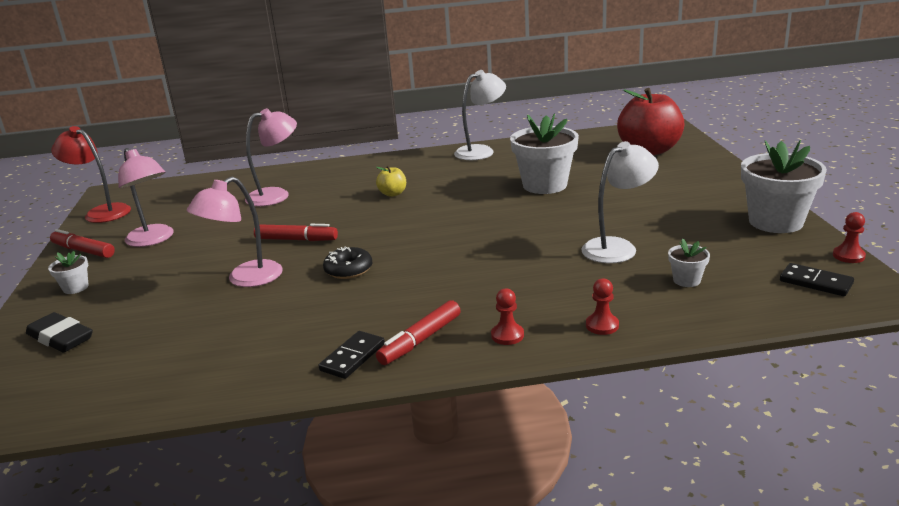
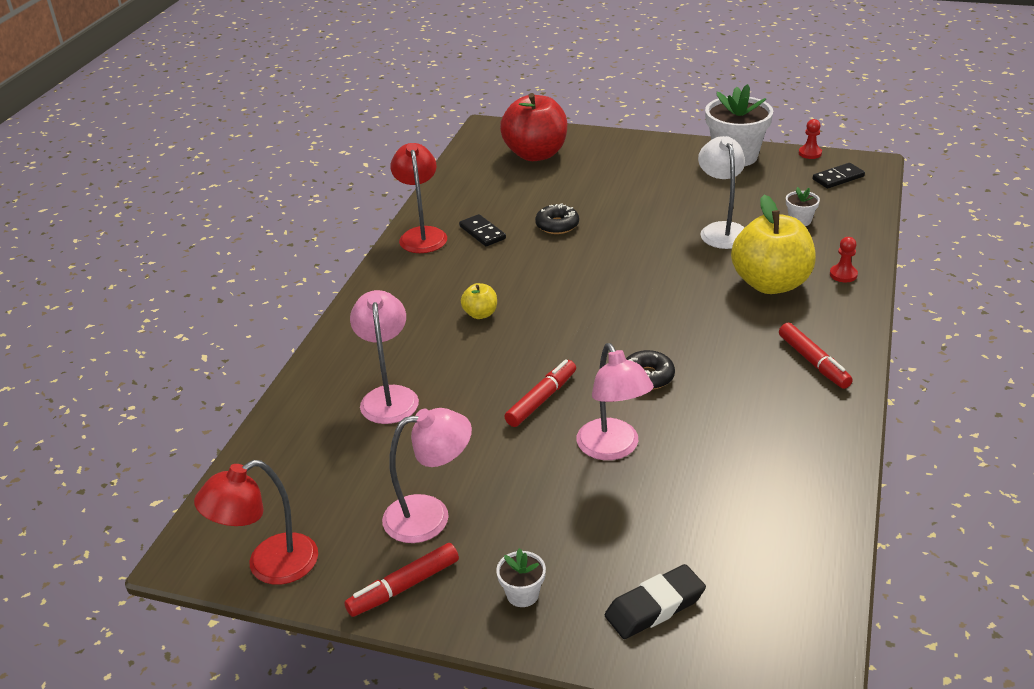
camera: 65 degrees left, 10 degrees up
black domino [318,331,385,379] -> black domino moved to [459,214,506,246]
white lamp [454,70,506,160] -> red lamp [390,143,447,253]
red pawn [491,288,524,345] -> none
white flower pot [510,113,579,194] -> black donut [535,203,579,234]
none -> yellow apple [731,195,816,294]

